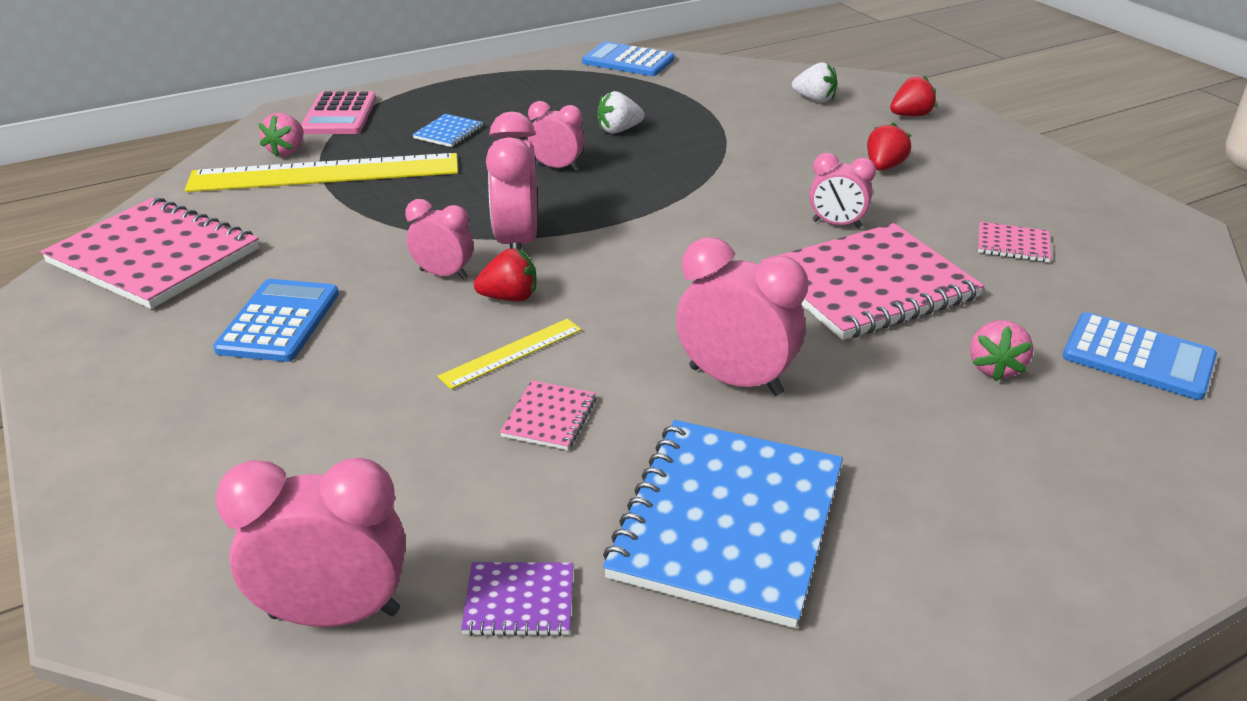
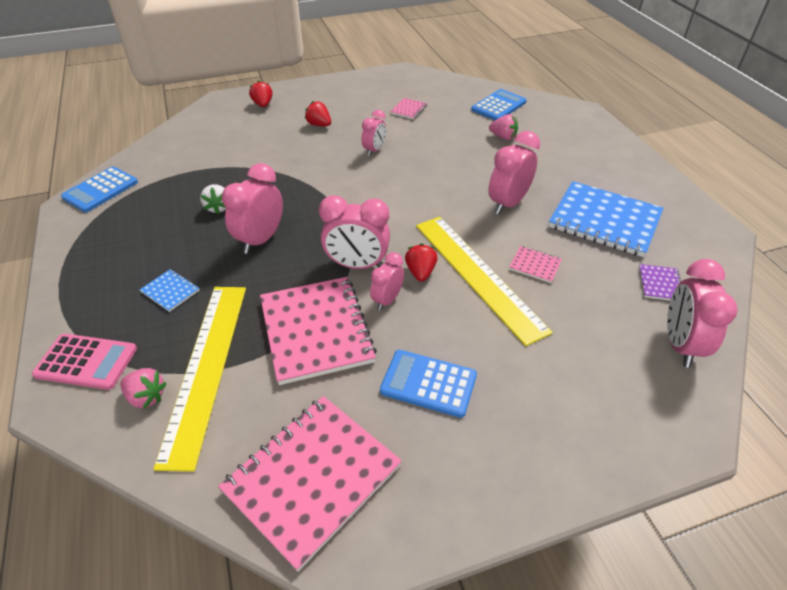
camera: 80 degrees left, 10 degrees up
yellow ruler [438,319,582,389] -> yellow ruler [416,217,553,346], size x2.19
pink clock [528,101,584,171] -> pink clock [222,163,283,254], size x1.64
pink notebook [761,223,984,340] -> pink notebook moved to [260,277,377,385]
white strawberry [792,62,838,103] -> none

